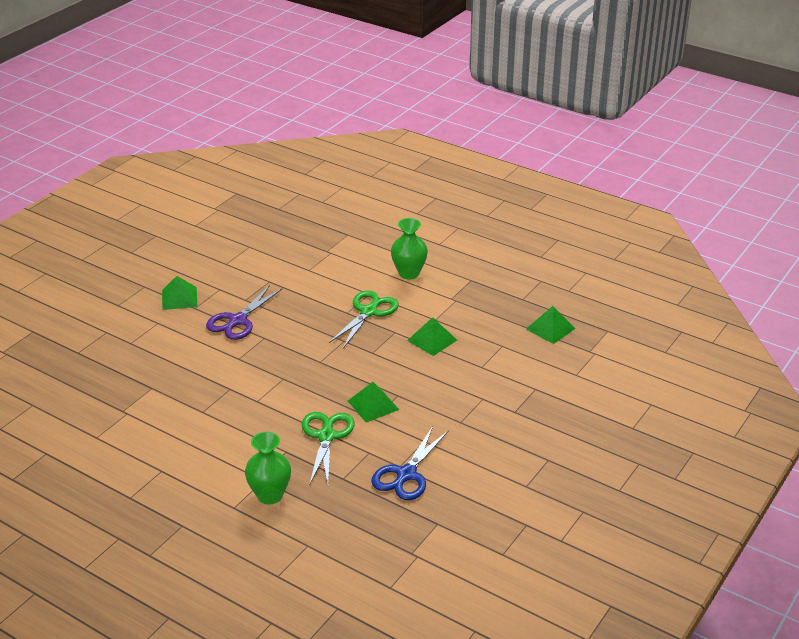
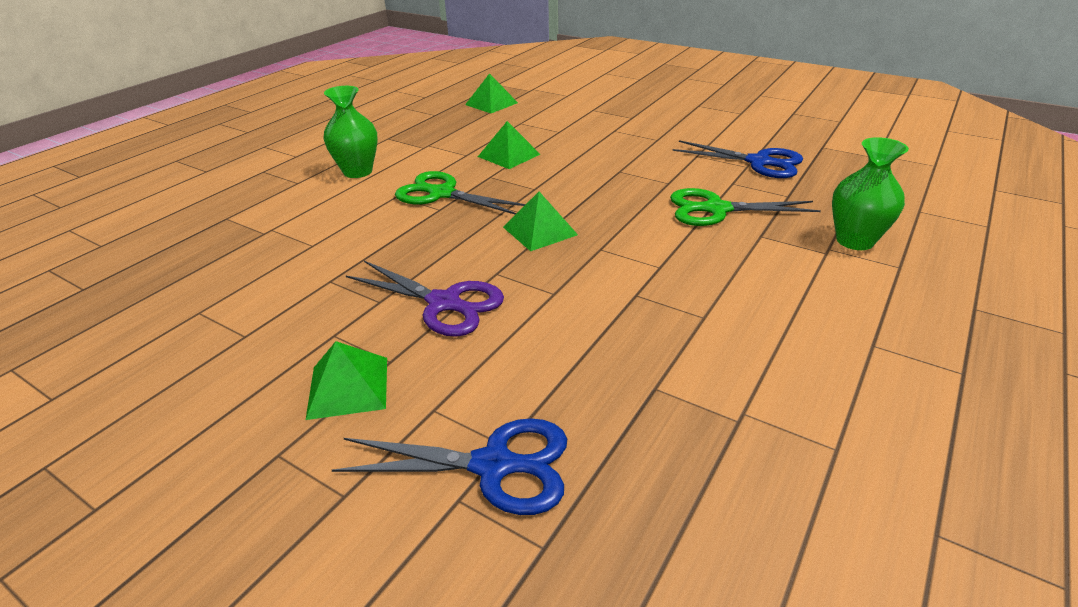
camera: 90 degrees left, 0 degrees up
green pyramid [348,382,399,422] -> green pyramid moved to [503,192,578,251]
none -> blue scissors [332,418,567,515]

